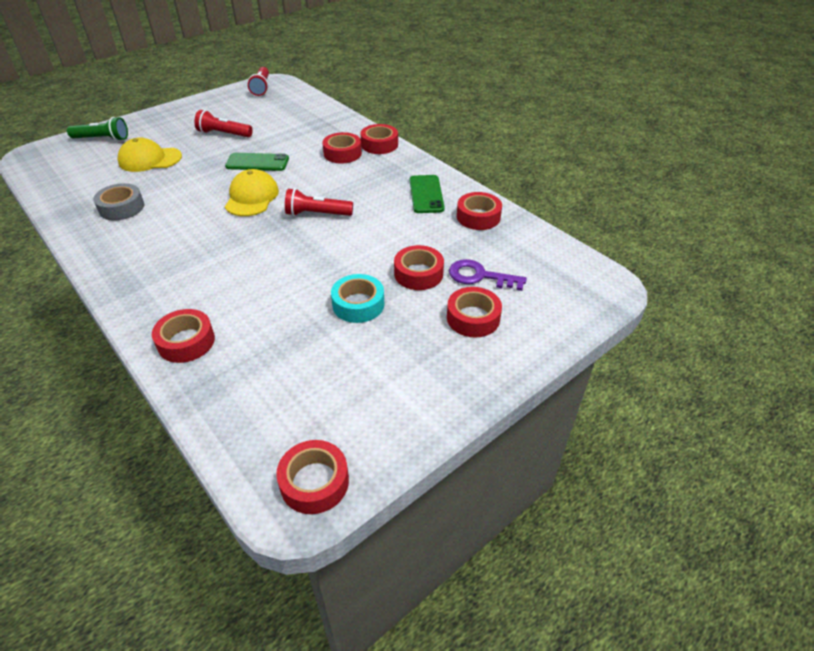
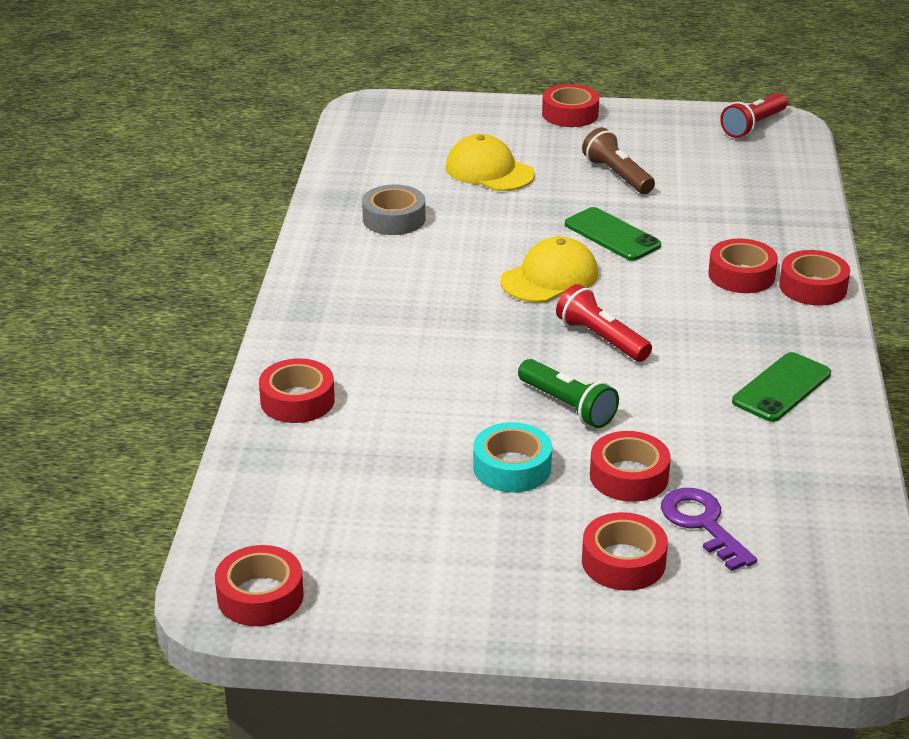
camera: 45 degrees right, 10 degrees down
green flashlight [67,117,128,141] -> green flashlight moved to [518,359,619,428]
red flashlight [194,110,253,137] -> brown flashlight [582,127,655,194]
red tape [457,192,502,230] -> red tape moved to [542,84,599,127]

